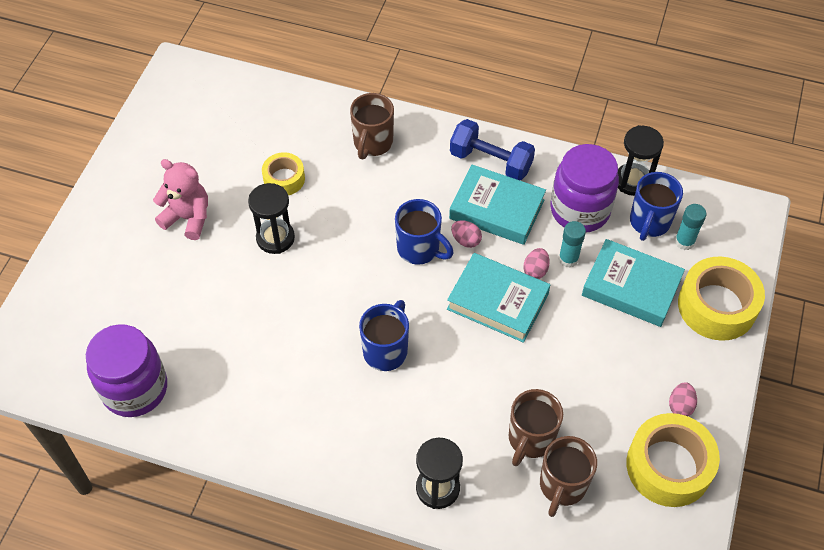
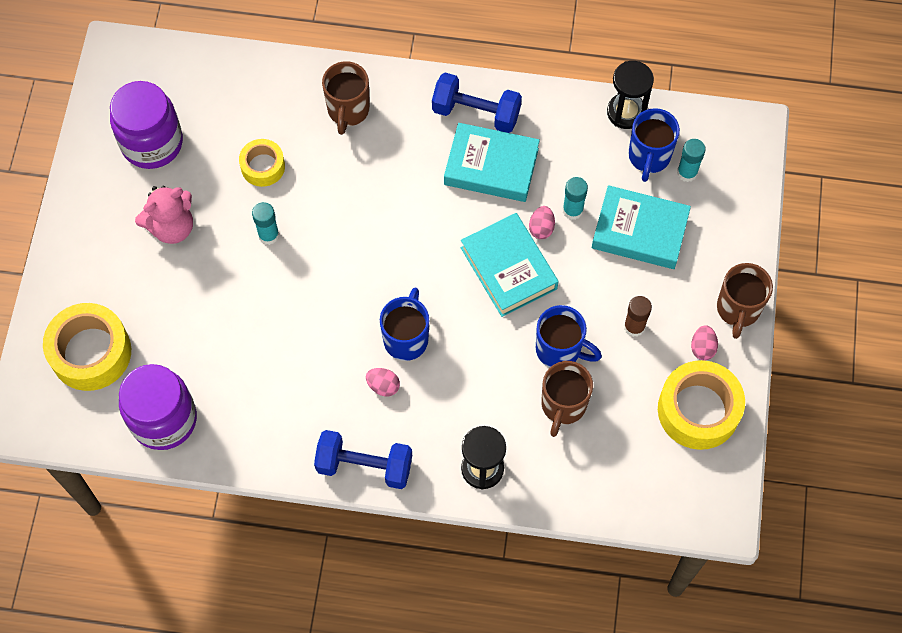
camera: 10 degrees left, 10 degrees up
pink teddy bear [153,159,208,240] -> pink teddy bear turned 135 degrees clockwise [135,185,193,244]
black hourglass [248,183,295,254] -> turquoise glue stick [252,202,279,245]
blue mug [395,199,454,265] -> blue mug moved to [536,305,602,367]
turquoise book [447,253,550,343] -> turquoise book turned 45 degrees clockwise [461,213,559,317]
pink egg [451,220,482,248] -> pink egg moved to [366,368,400,397]
brown mug [540,436,597,517] -> brown mug moved to [717,263,773,339]
purple jar [550,144,619,233] -> purple jar moved to [110,81,183,169]
yellow tape [678,257,765,341] -> yellow tape moved to [43,303,131,391]
none -> blue dumbbell [314,430,412,489]
none -> brown glue stick [624,296,652,337]

